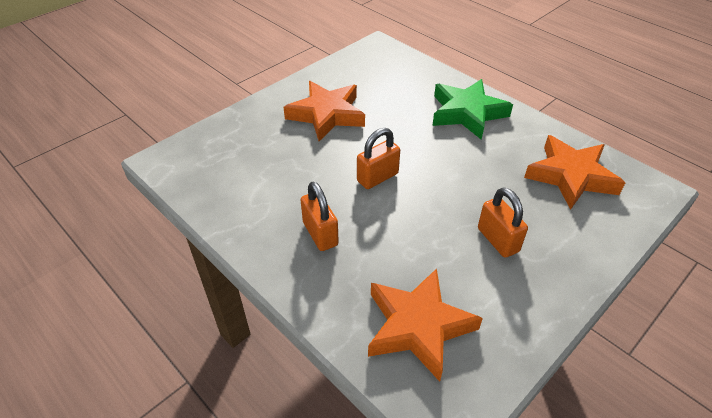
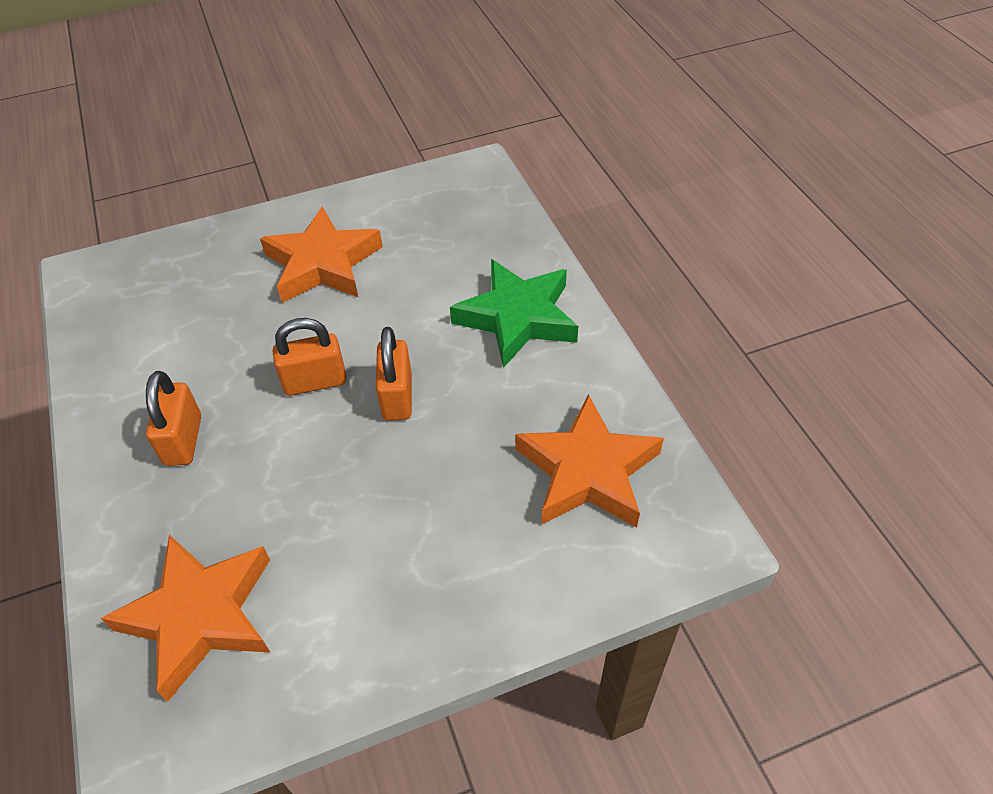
camera: 25 degrees right, 5 degrees up
orange padlock [478,187,528,258] -> orange padlock moved to [376,327,412,421]

